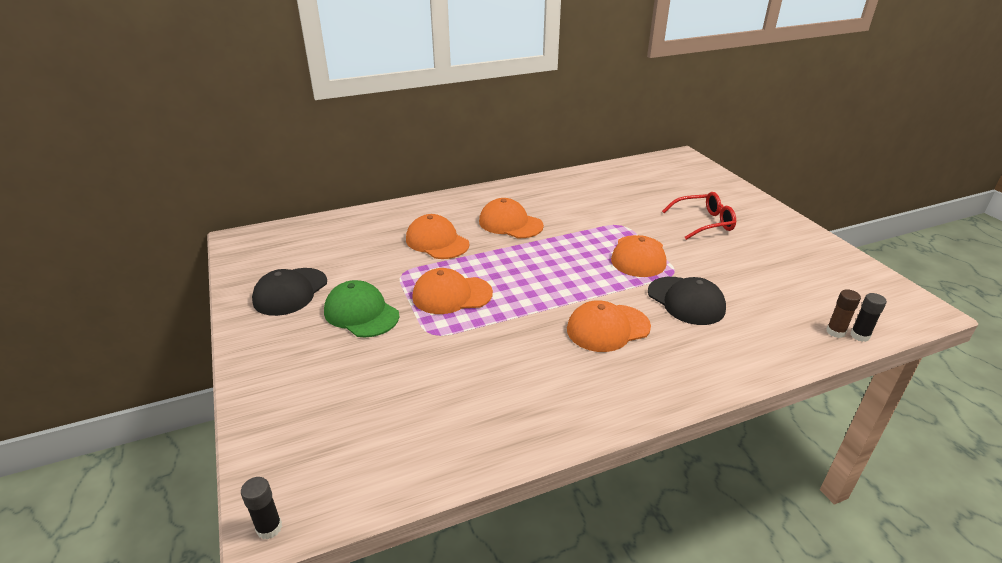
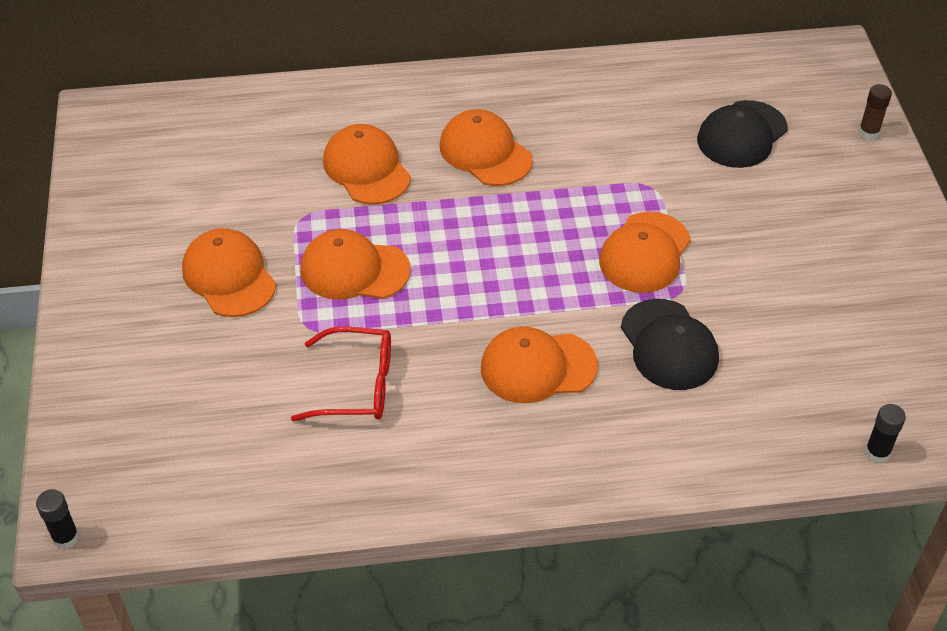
camera: 15 degrees right, 15 degrees up
black cap [252,268,327,316] -> black cap moved to [697,100,788,168]
green cap [324,280,399,338] -> orange cap [182,228,277,317]
red glasses [662,192,736,240] -> red glasses moved to [291,326,391,421]
brown glue stick [826,289,861,338] -> brown glue stick moved to [859,84,892,140]

